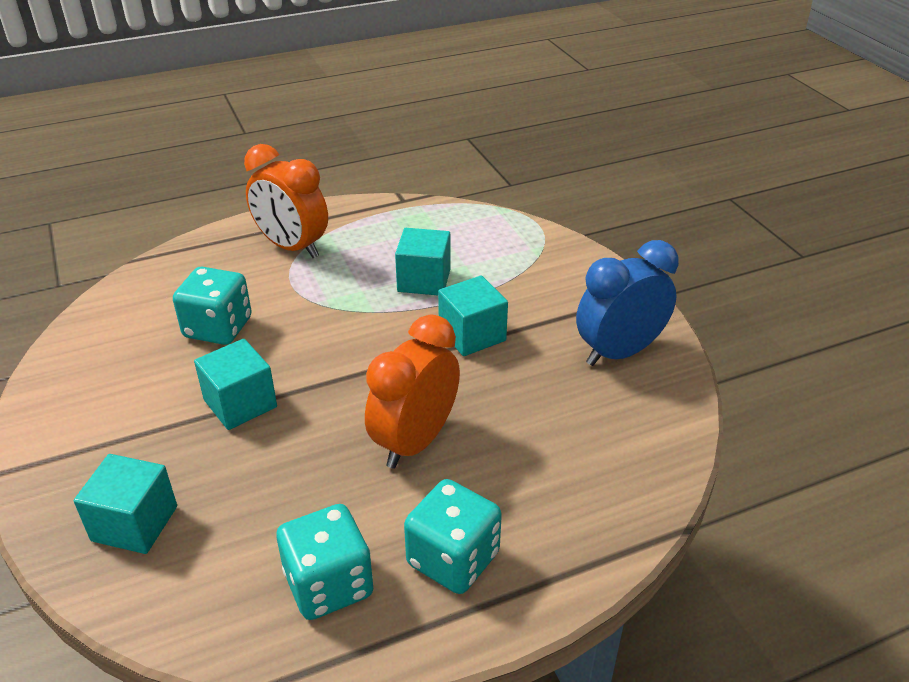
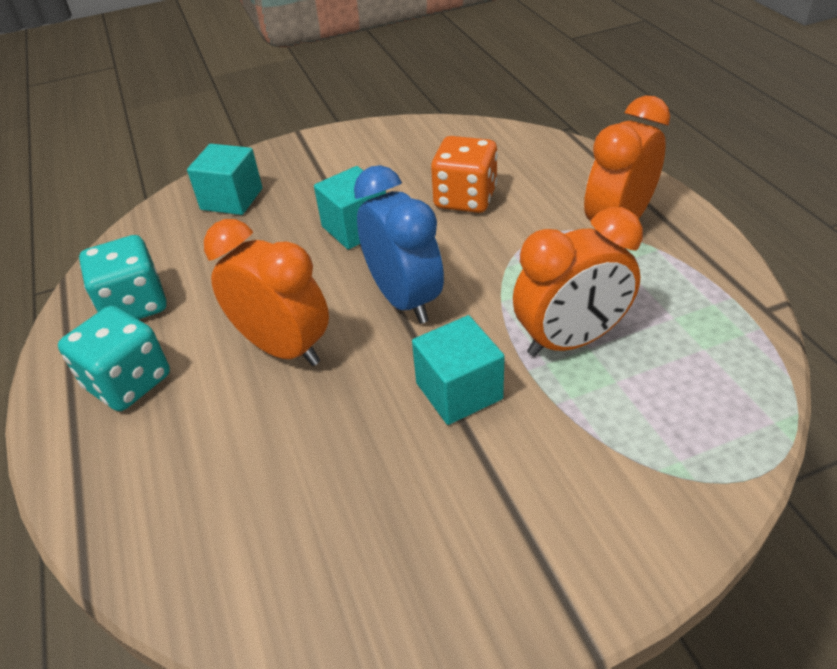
camera: 95 degrees right, 5 degrees up
turquoise dice [173,267,251,345] -> orange dice [431,136,498,213]
turquoise cube [395,228,451,295] -> orange clock [513,207,643,357]
blue clock [576,240,679,366] -> blue clock moved to [354,165,444,324]

